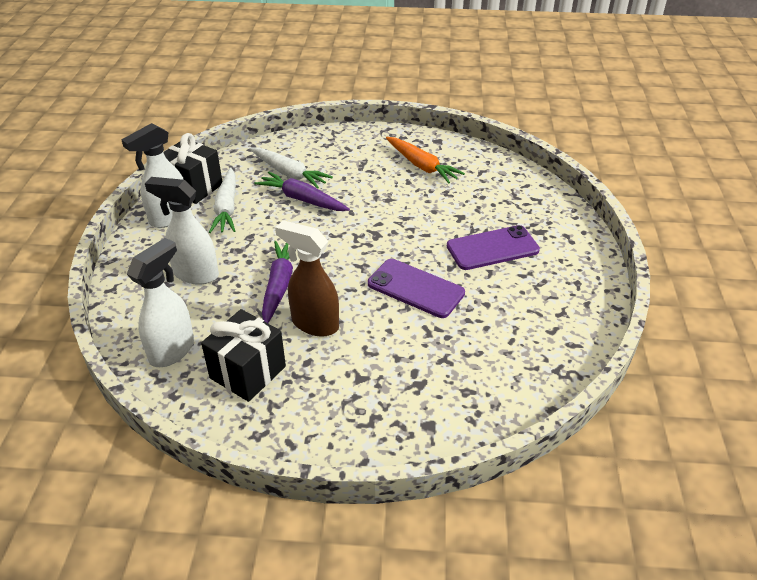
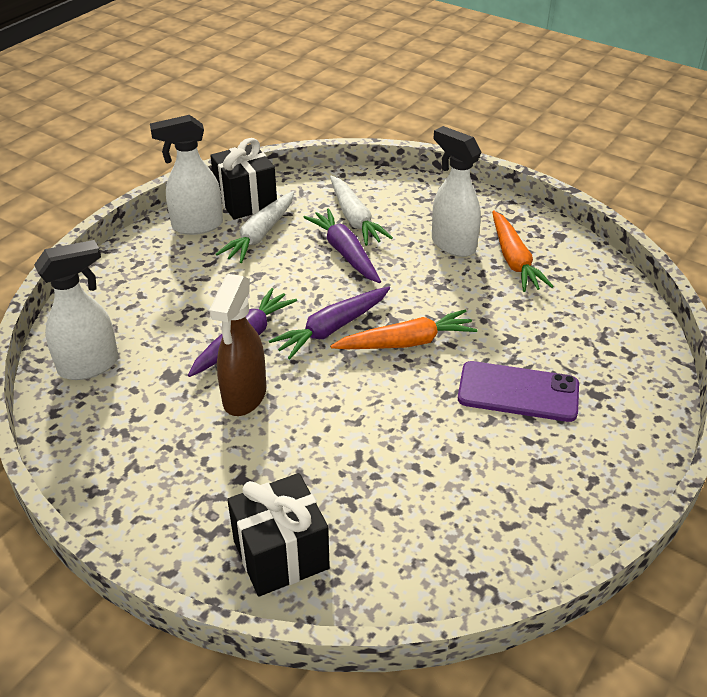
camera: 30 degrees right, 0 degrees up
white spray bottle [145,177,219,285] -> white spray bottle moved to [432,126,482,257]
black gift [201,309,286,402] -> black gift moved to [227,473,330,597]
brown spray bottle [275,220,339,337] -> brown spray bottle turned 135 degrees counterclockwise [209,274,266,416]
purple phone [368,259,465,318] -> none
none -> purple carrot [269,286,390,360]
none -> orange carrot [330,309,477,349]

